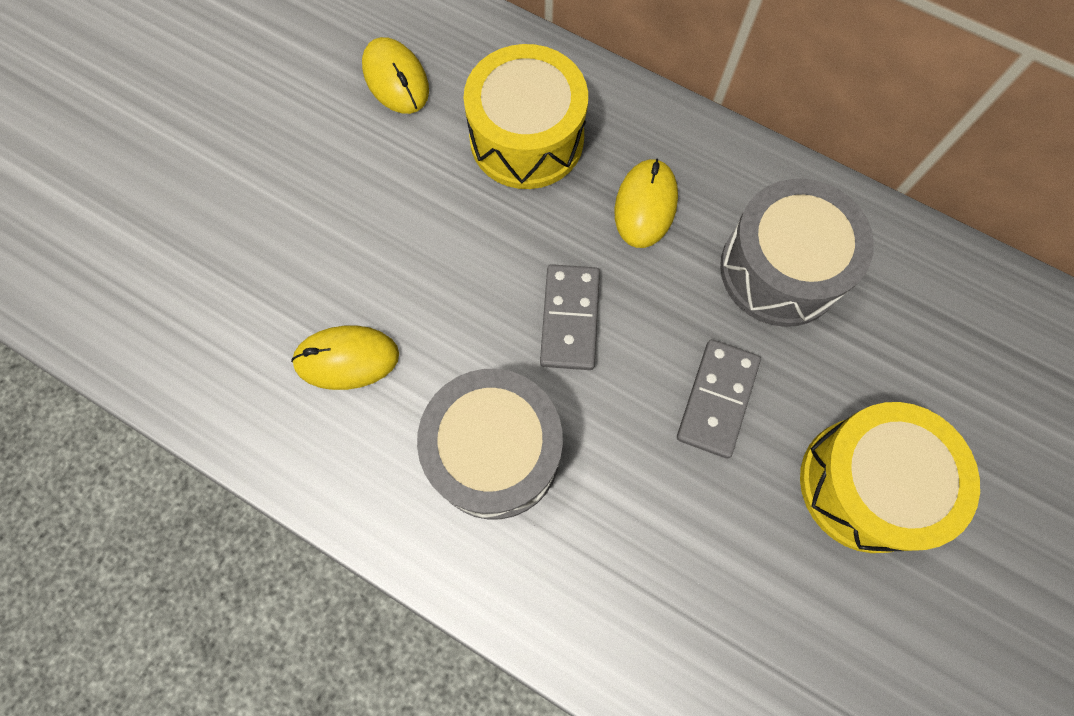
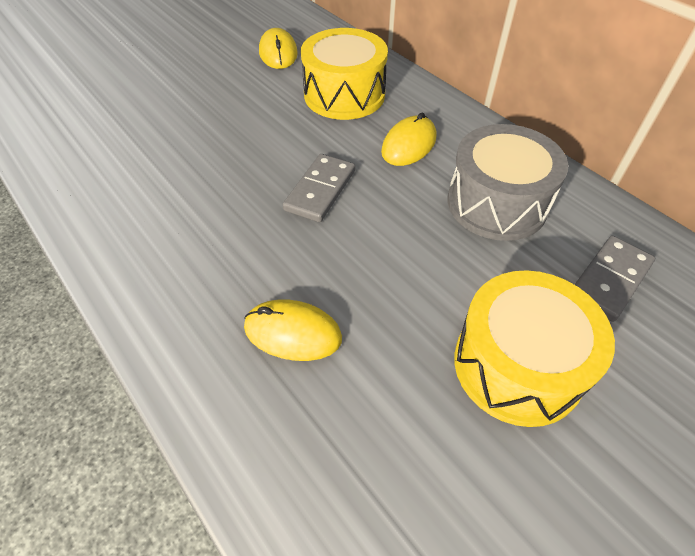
camera: 20 degrees right, 20 degrees down
yellow mouse [291,326,399,390] -> yellow mouse moved to [244,299,342,361]
grey drum [417,369,563,520] -> none
grey domino [677,339,761,458] -> grey domino moved to [575,236,655,322]

